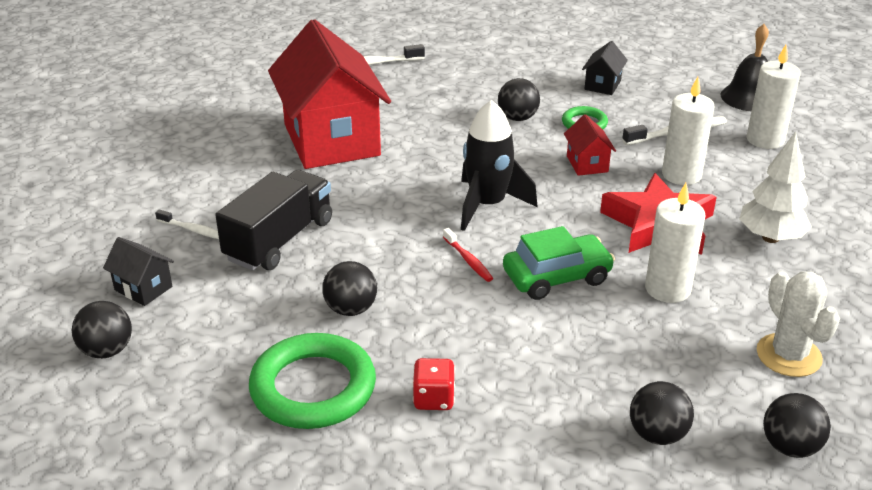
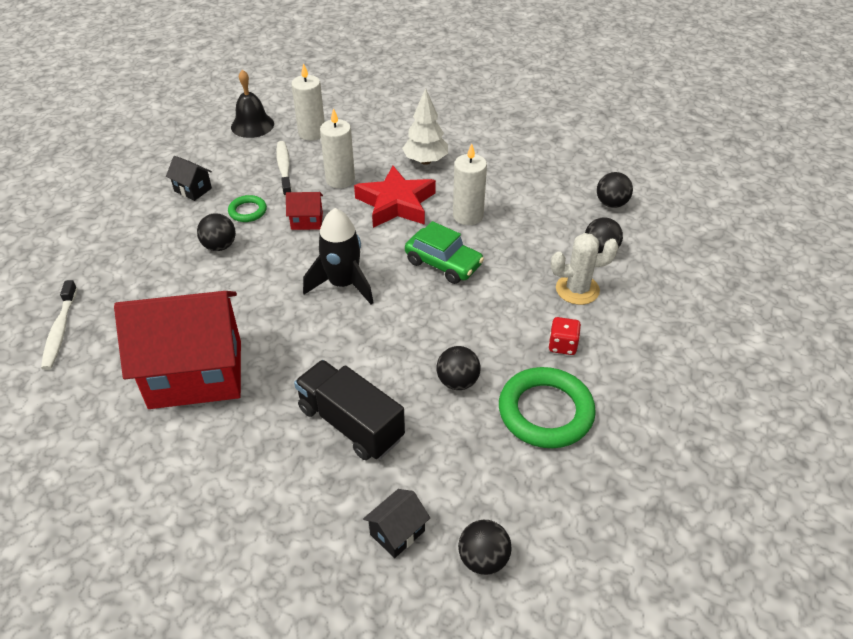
camera: 80 degrees left, 10 degrees up
white toothbrush [155,209,219,239] -> none
red toothbrush [443,228,493,282] -> none
green car [503,226,615,300] -> green car turned 135 degrees clockwise [405,221,484,284]
white cactus [757,271,840,377] -> white cactus moved to [551,233,619,305]

